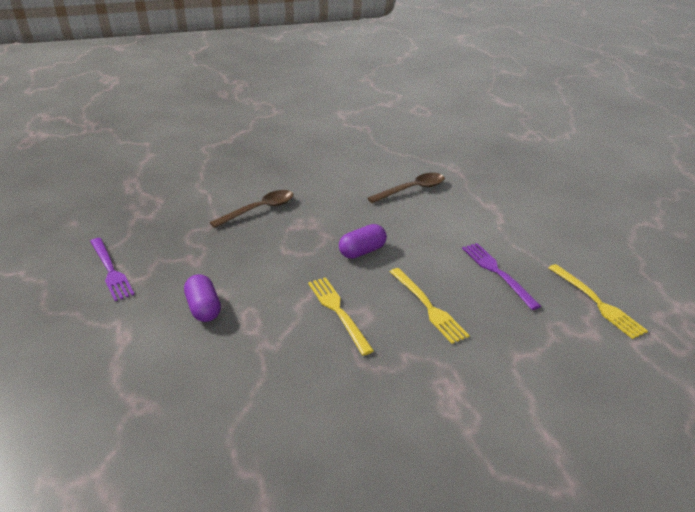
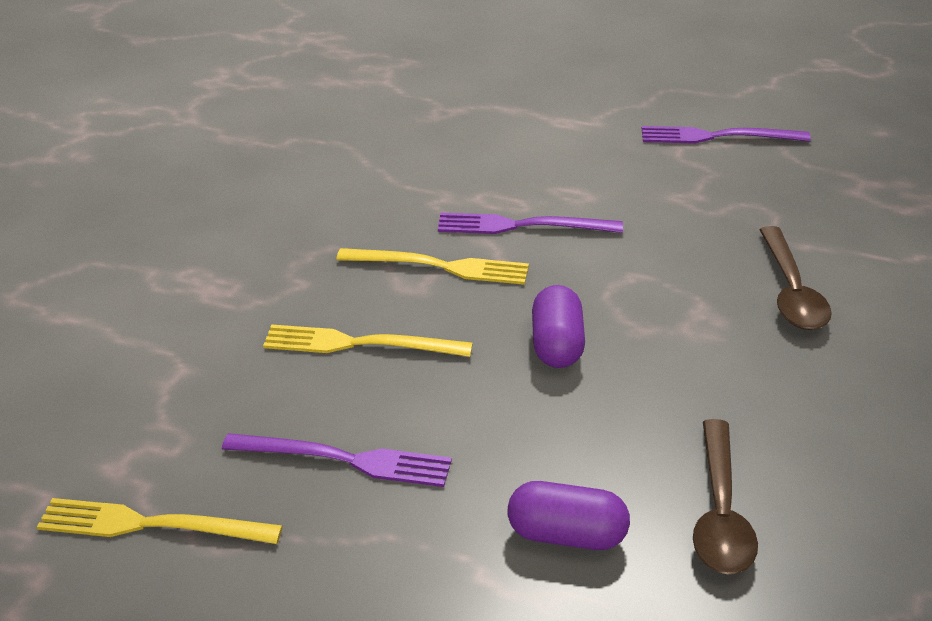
camera: 125 degrees right, 0 degrees up
purple capsule [184,274,221,322] -> purple capsule moved to [508,481,630,550]
none -> purple fork [438,212,623,234]

